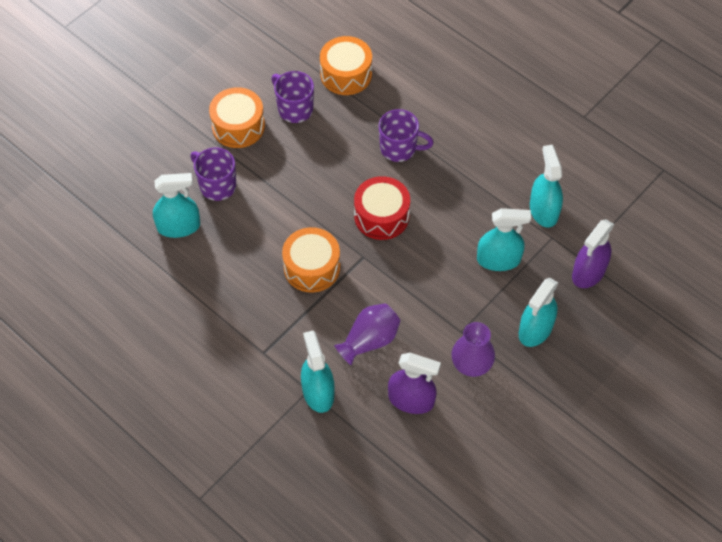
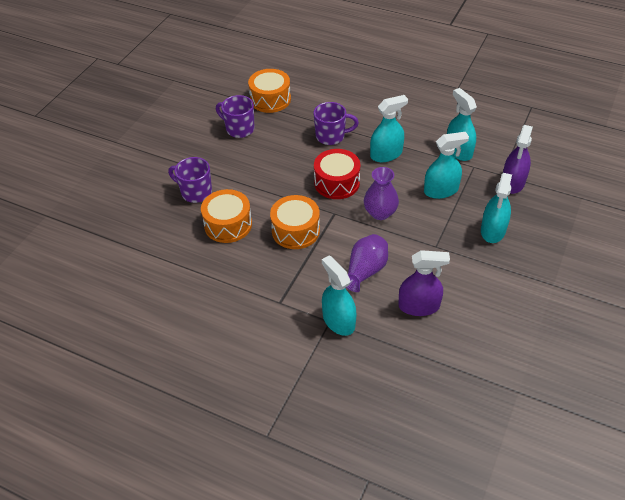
camera: 15 degrees left, 10 degrees down
turquoise spray bottle [153,173,200,238] -> turquoise spray bottle moved to [370,95,408,162]
orange drum [209,87,265,148] -> orange drum moved to [201,189,252,243]
purple vase [451,322,495,377] -> purple vase moved to [364,167,399,220]

